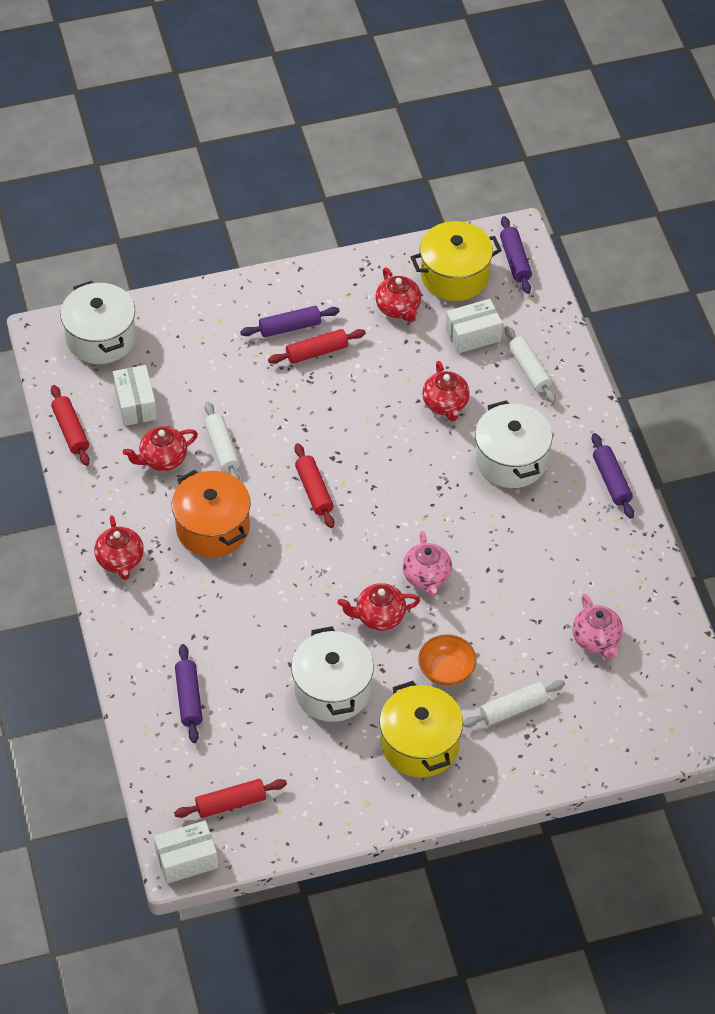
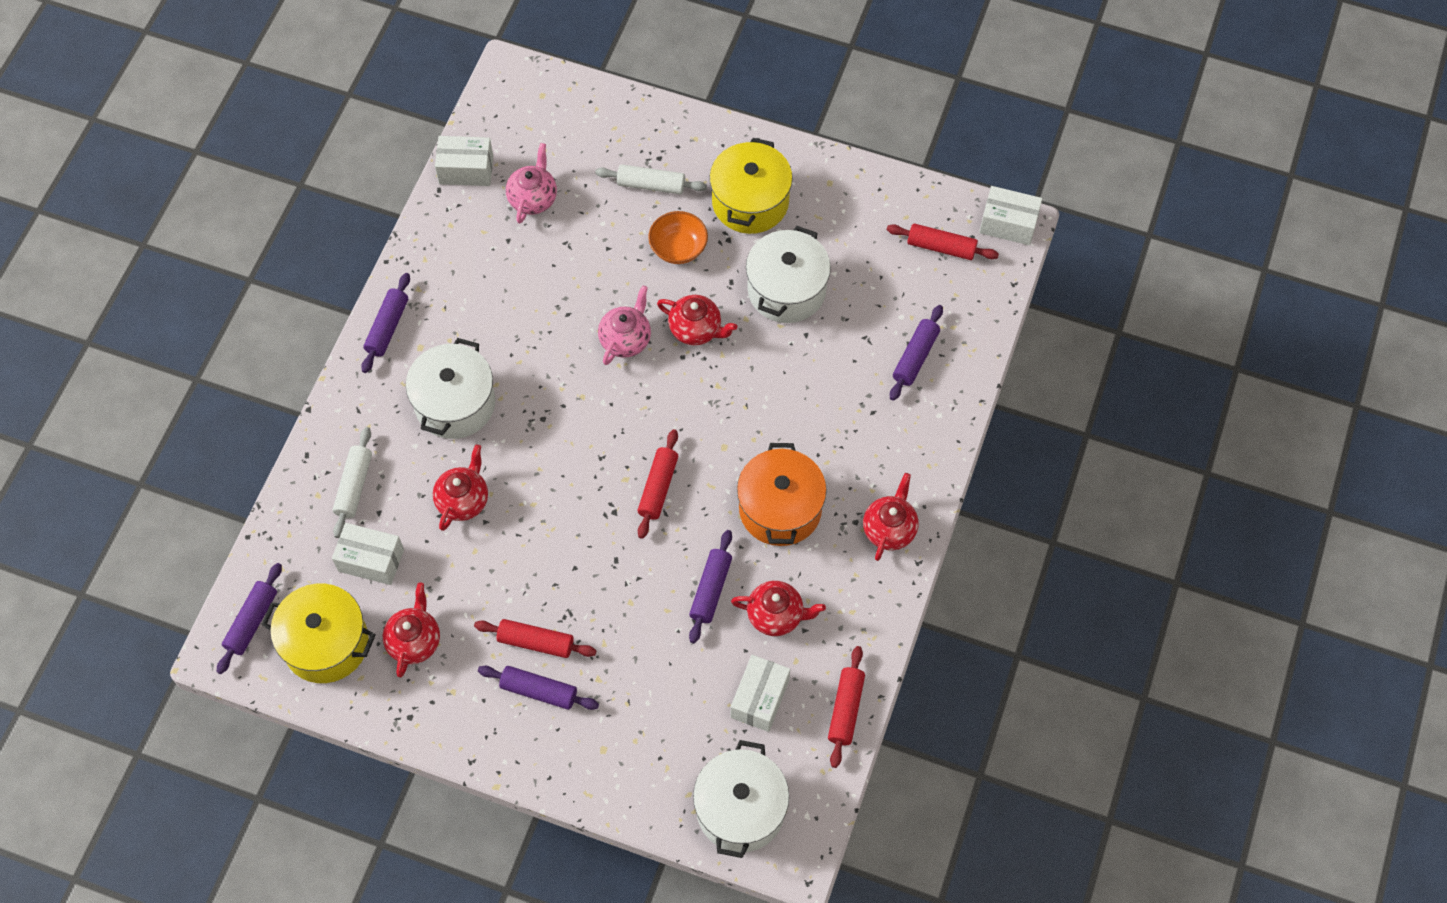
camera: 145 degrees left, 10 degrees up
white rolling pin [204,402,240,480] -> purple rolling pin [689,530,732,643]
none -> white box [435,136,493,186]

